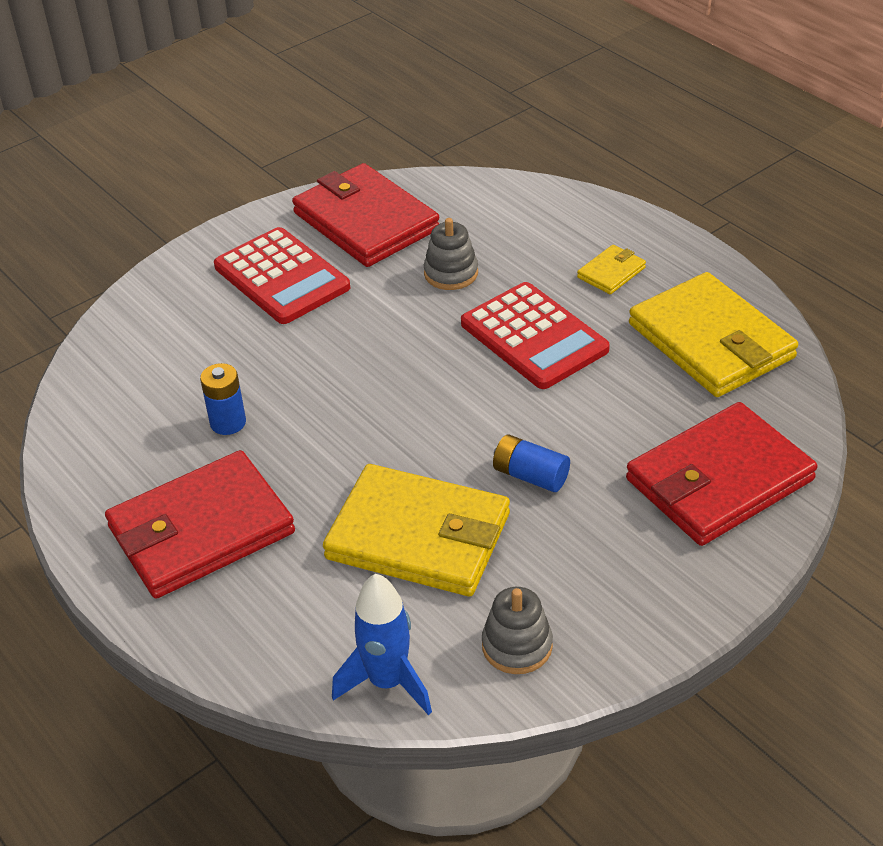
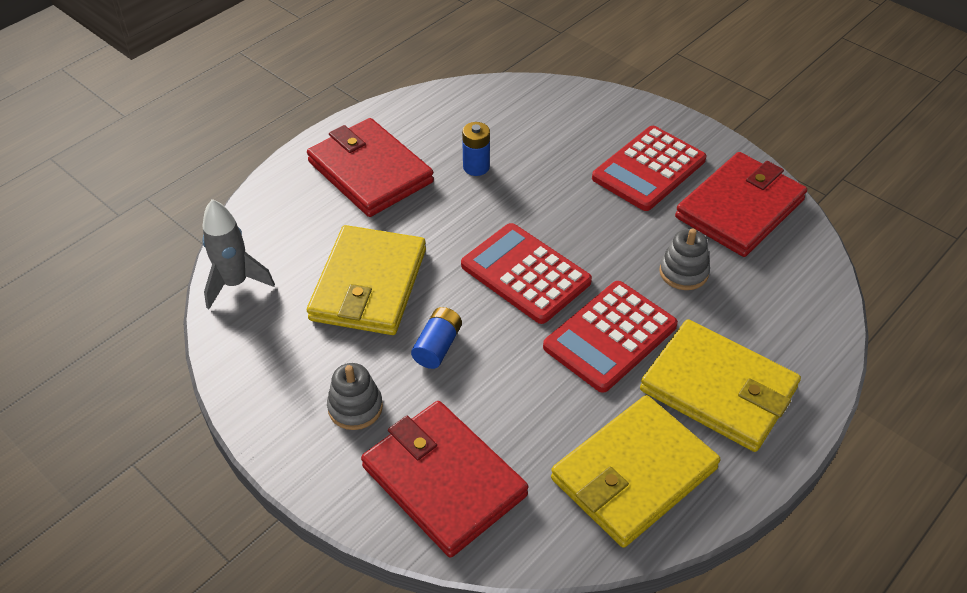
camera: 80 degrees right, 5 degrees up
blue rocket [332,574,432,715] -> grey rocket [202,199,275,309]
grey stacking toy [482,587,553,674] -> grey stacking toy moved to [327,363,383,430]
yellow wallet [577,245,646,294] -> yellow wallet [640,319,801,452], size x2.27
none -> red calculator [461,223,592,324]

